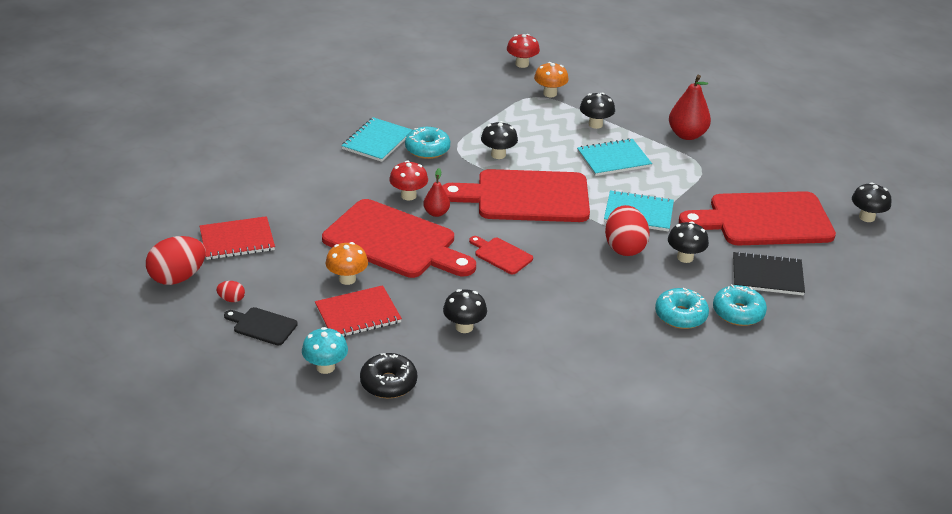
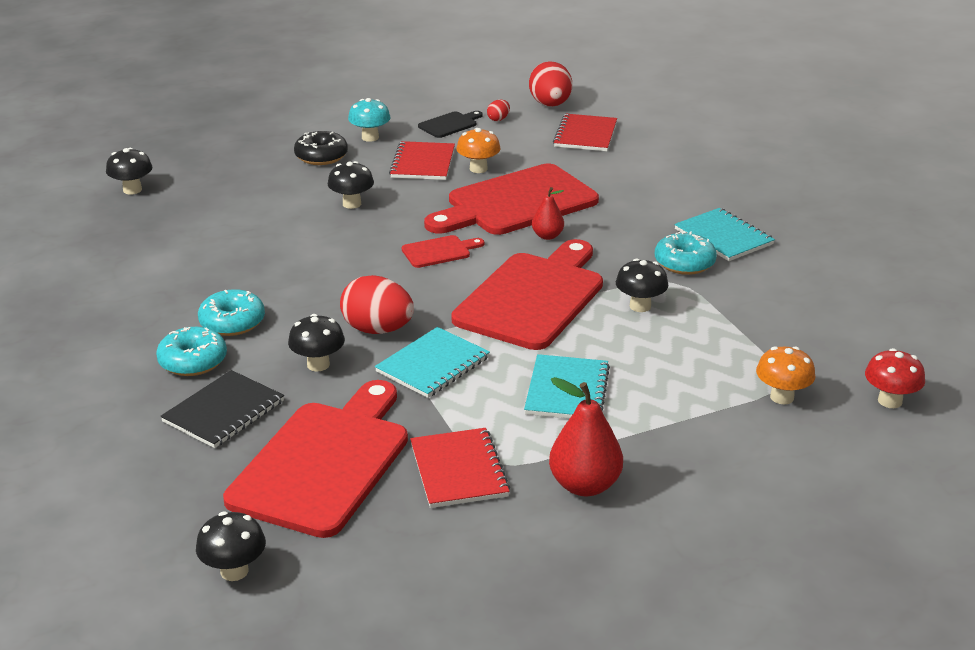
camera: 120 degrees right, 5 degrees down
red mushroom [389,161,428,200] -> none
black mushroom [580,93,615,129] -> black mushroom moved to [106,148,153,194]
none -> red notebook [410,428,510,508]

